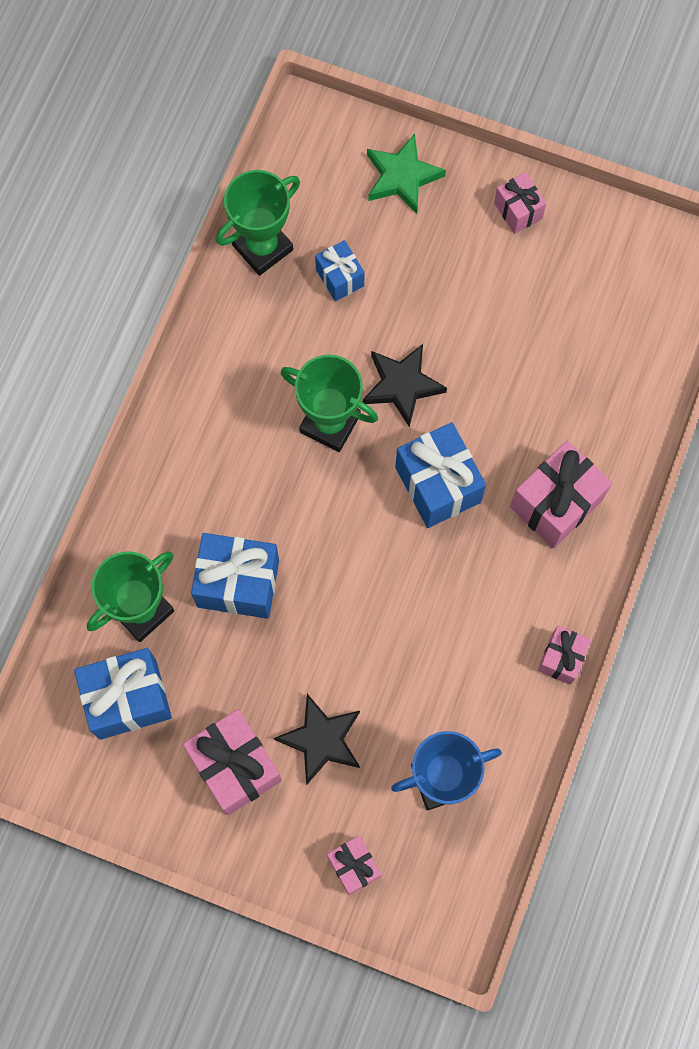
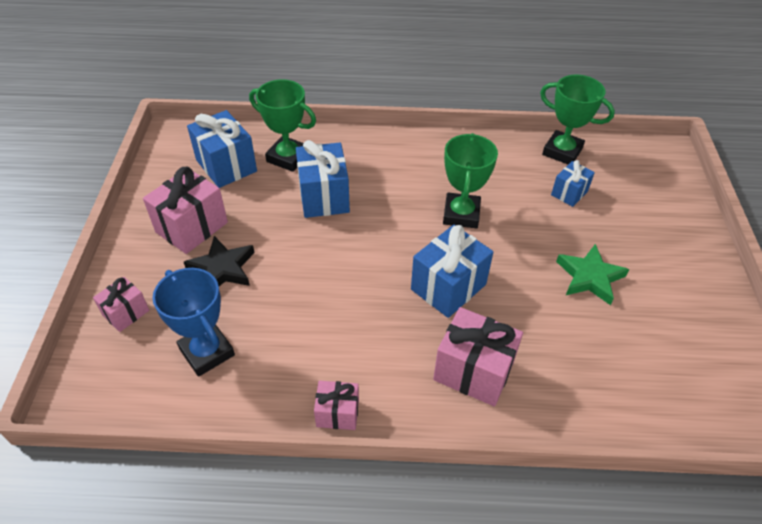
camera: 70 degrees right, 25 degrees down
black star [363,344,447,427] -> none
green star [367,134,446,214] -> green star moved to [556,244,629,305]
pink gift [494,172,546,234] -> none

